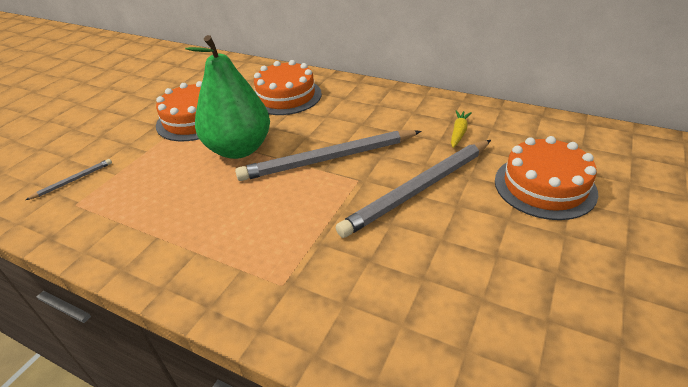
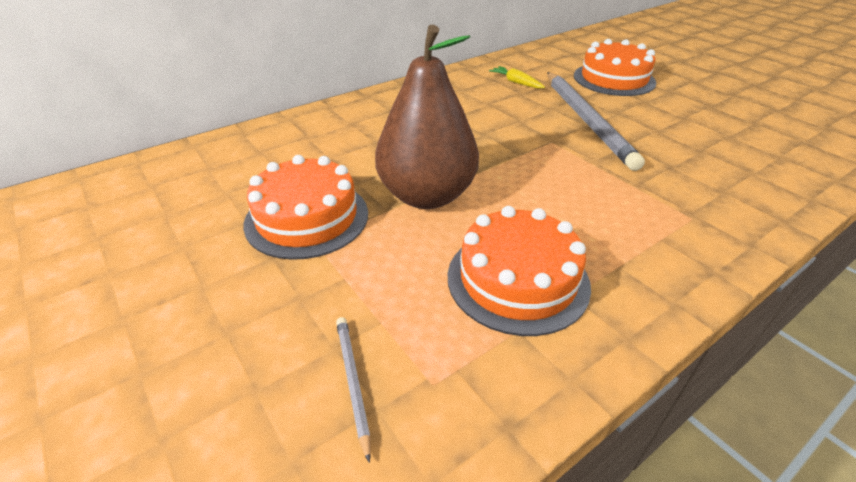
camera: 65 degrees left, 0 degrees up
green pear [185,35,270,159] -> brown pear [375,25,479,209]
grey pencil [235,130,422,181] -> none
orange cake [254,60,322,115] -> orange cake moved to [448,206,591,336]

